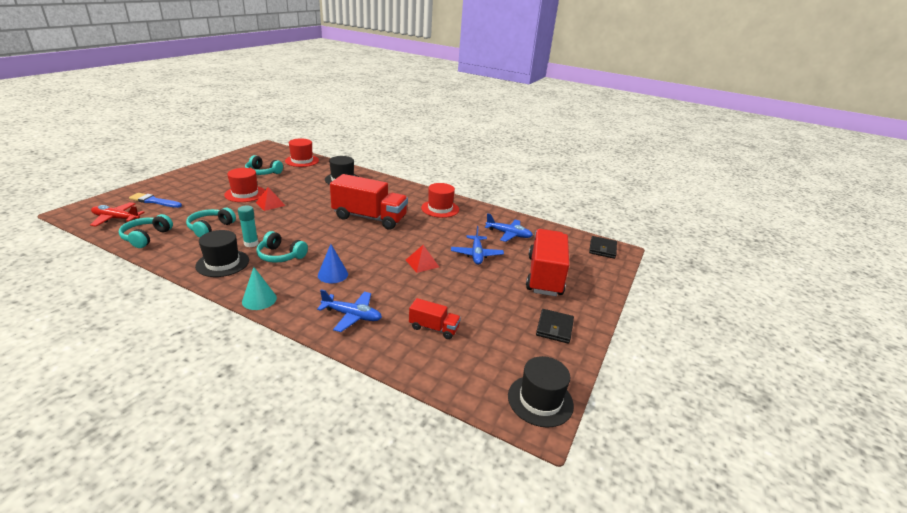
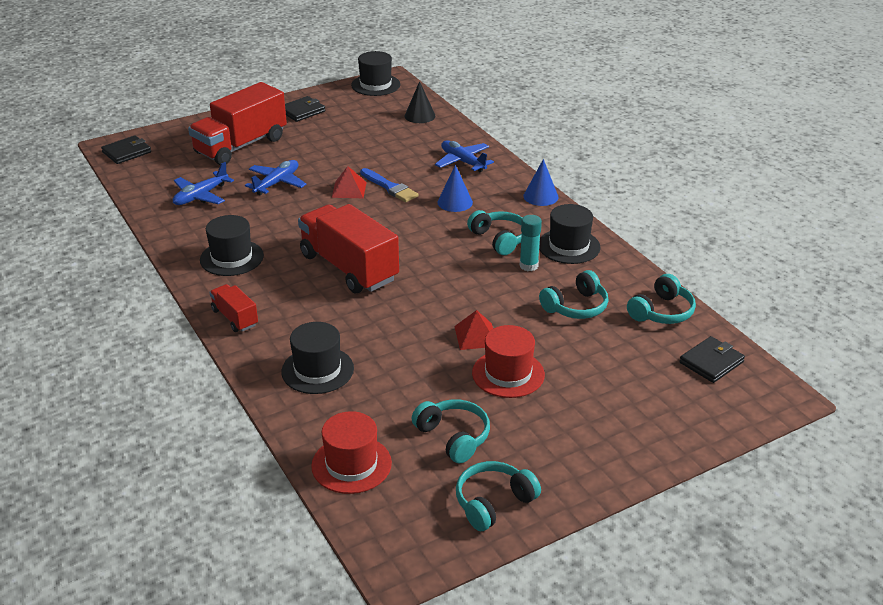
camera: 145 degrees left, 5 degrees up
red plane [90,202,145,227] -> black wallet [679,336,745,383]
blue brush [129,193,182,208] -> blue brush moved to [360,168,419,202]
turquoise cone [242,267,277,310] -> blue cone [523,159,558,206]
red truck [409,298,461,339] -> red truck moved to [209,284,258,332]
red hat [421,183,459,218] -> black hat [200,215,264,276]
blue plane [485,213,533,242] -> blue plane turned 105 degrees counterclockwise [173,162,234,205]
none -> black cone [405,81,436,123]
none -> turquoise headphones [456,461,541,531]

